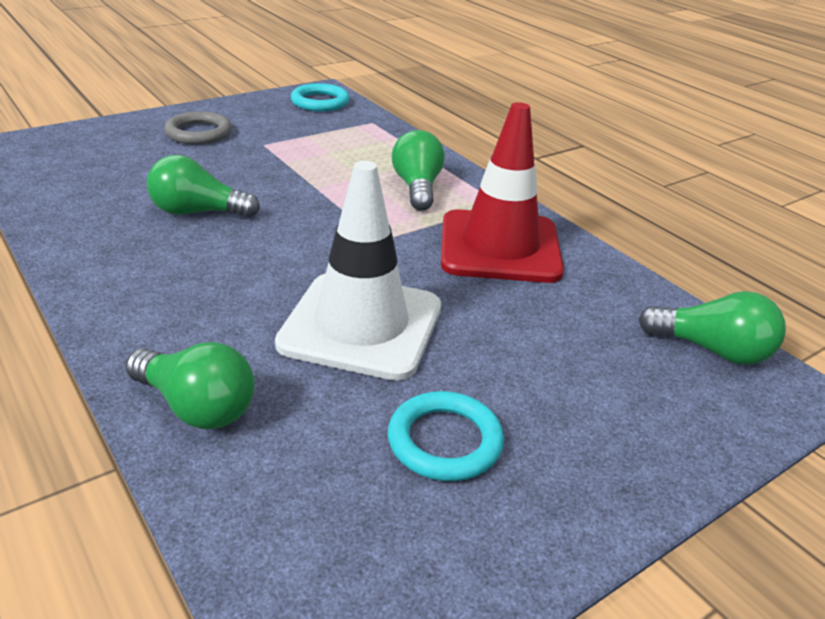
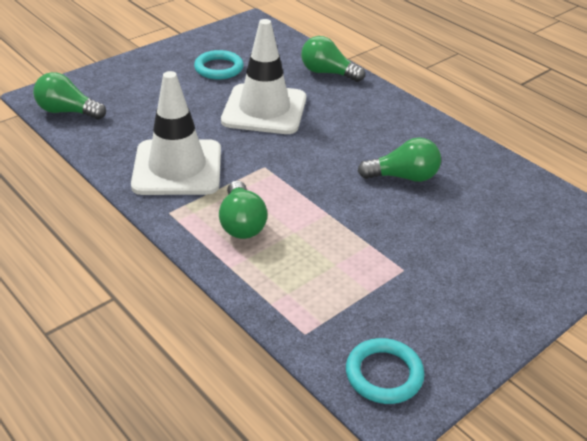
camera: 175 degrees right, 5 degrees up
grey ring [164,111,232,145] -> none
red traffic cone [441,102,564,283] -> white traffic cone [131,71,221,195]

